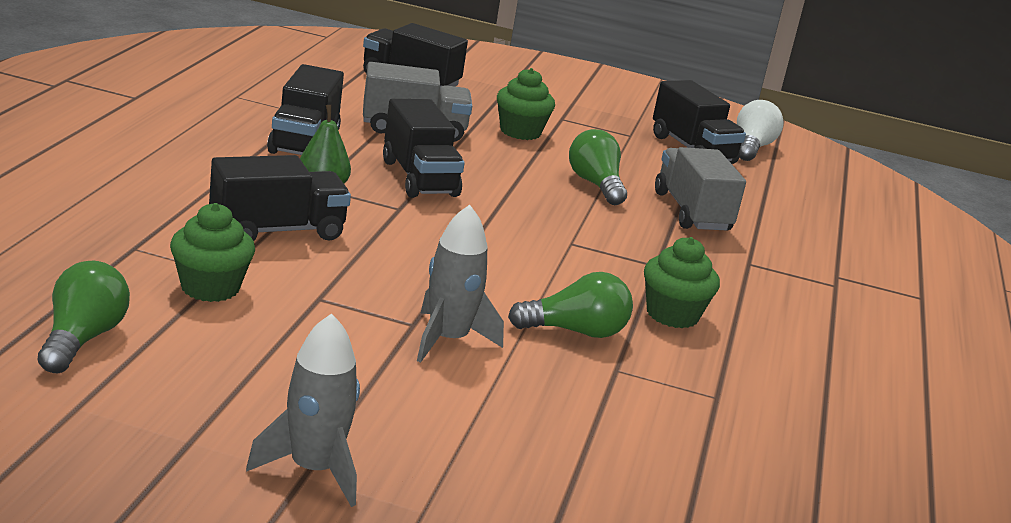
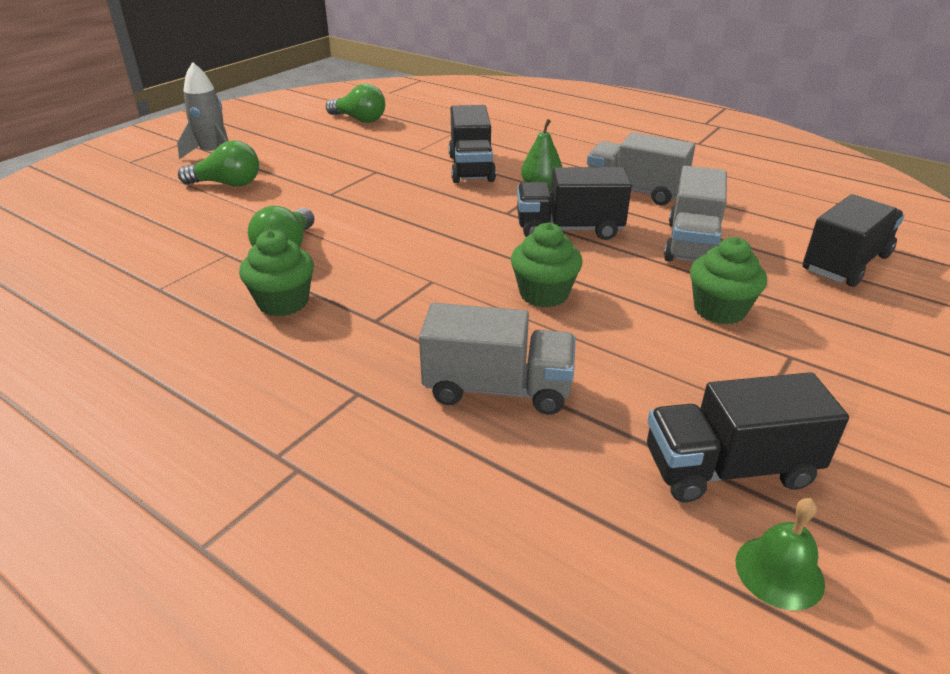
camera: 115 degrees right, 10 degrees up
green cupcake [170,203,255,302] -> green cupcake moved to [511,222,582,308]
black truck [267,64,344,155] -> grey truck [587,133,695,205]
grey rocket [417,205,504,363] -> none
green light bulb [569,129,627,205] -> green light bulb moved to [178,140,259,187]
white light bulb [737,100,784,161] -> green bell [736,498,825,610]

